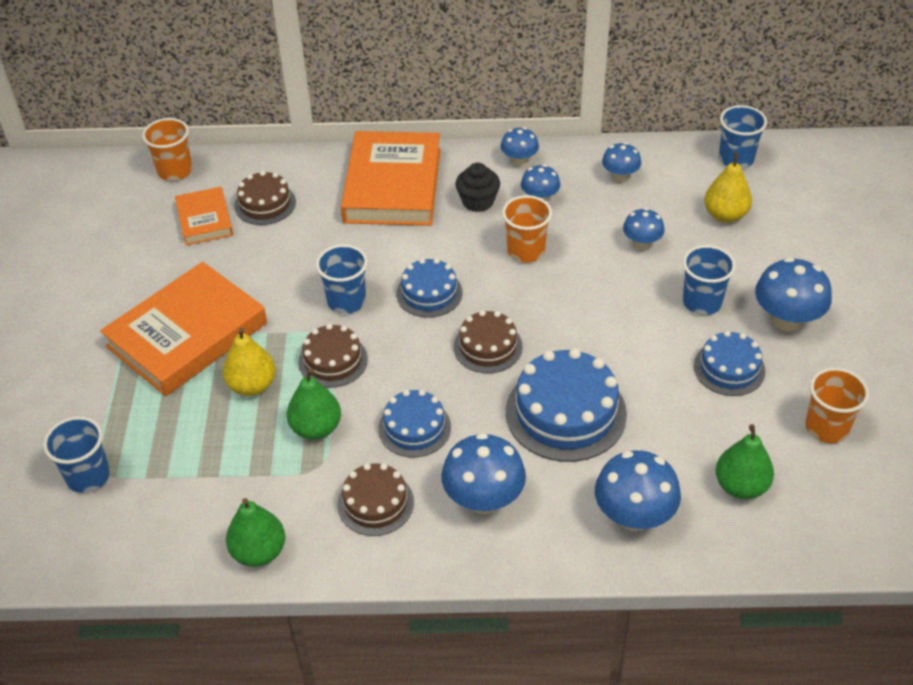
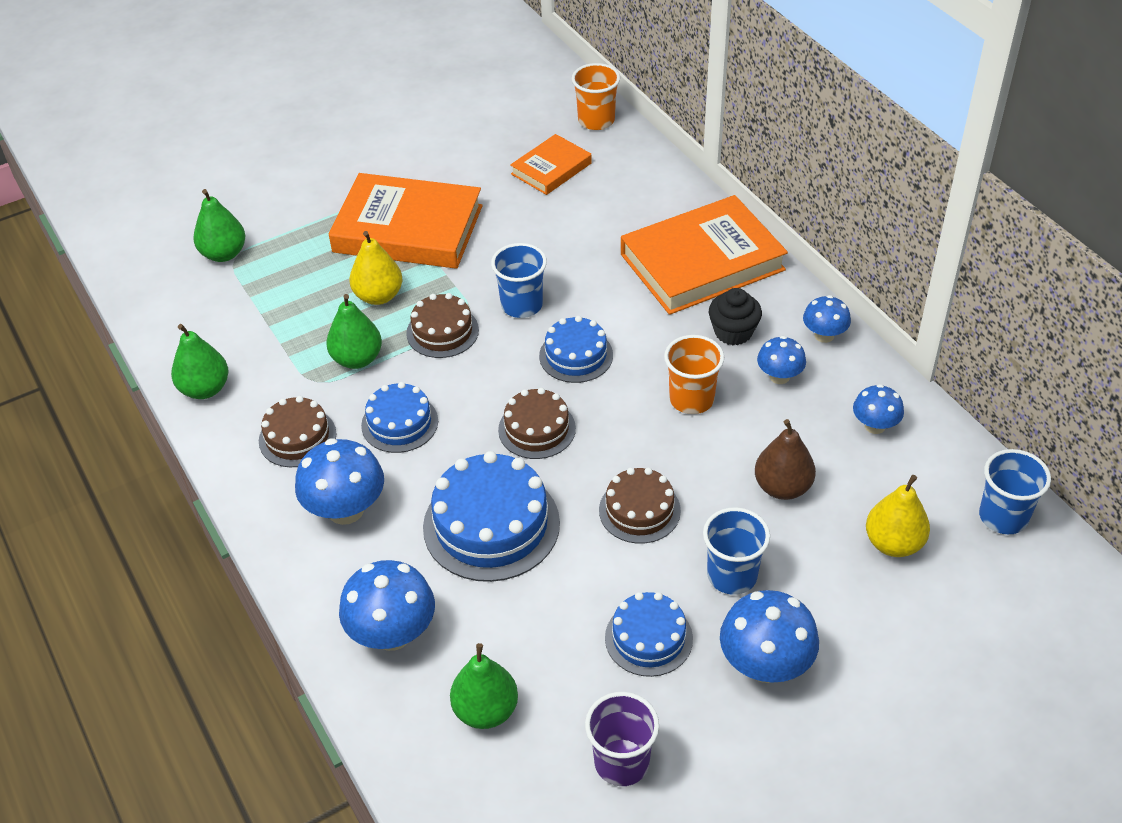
camera: 60 degrees right, 0 degrees up
blue cup [43,416,110,493] -> green pear [193,189,245,262]
brown cake [234,171,296,225] -> brown cake moved to [599,468,681,544]
blue mushroom [623,208,664,250] -> brown pear [755,419,816,500]
orange cup [805,367,869,443] -> purple cup [585,692,659,786]

